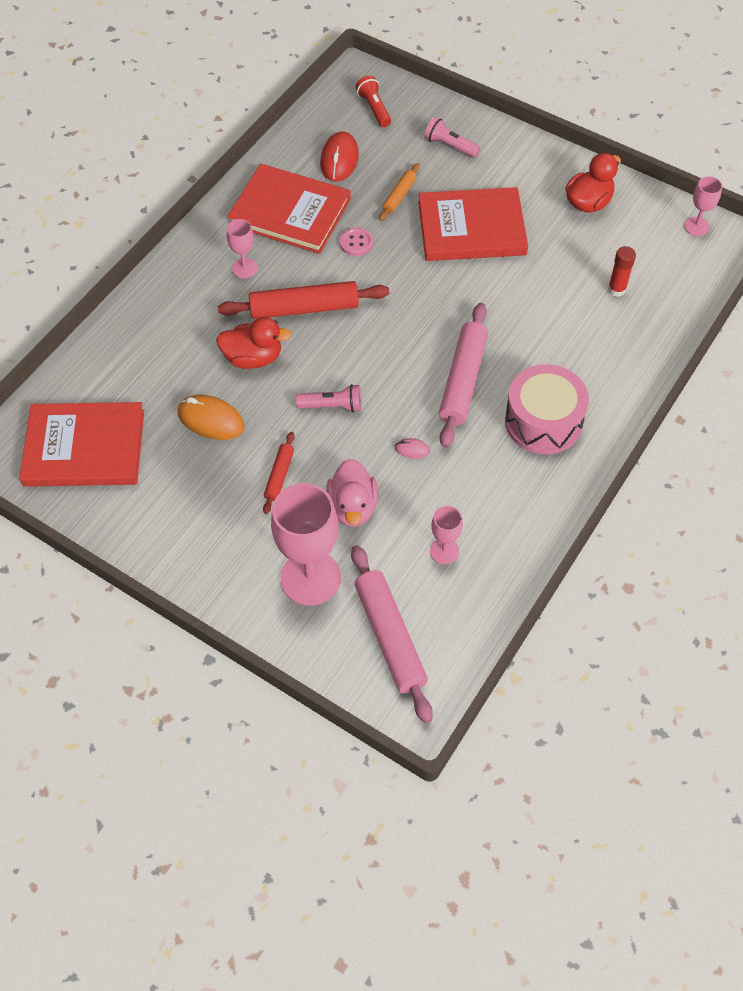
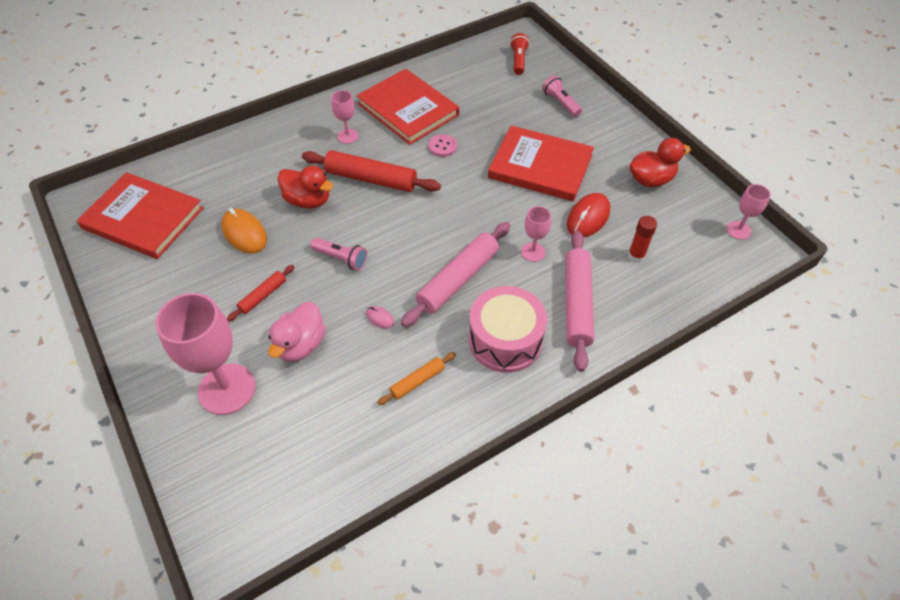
camera: 25 degrees right, 5 degrees down
red mouse [320,132,359,182] -> red mouse moved to [567,193,610,237]
pink rolling pin [351,545,433,723] -> pink rolling pin moved to [565,231,594,372]
orange rolling pin [379,163,419,221] -> orange rolling pin moved to [377,352,456,405]
pink goblet [430,506,463,564] -> pink goblet moved to [521,206,551,262]

